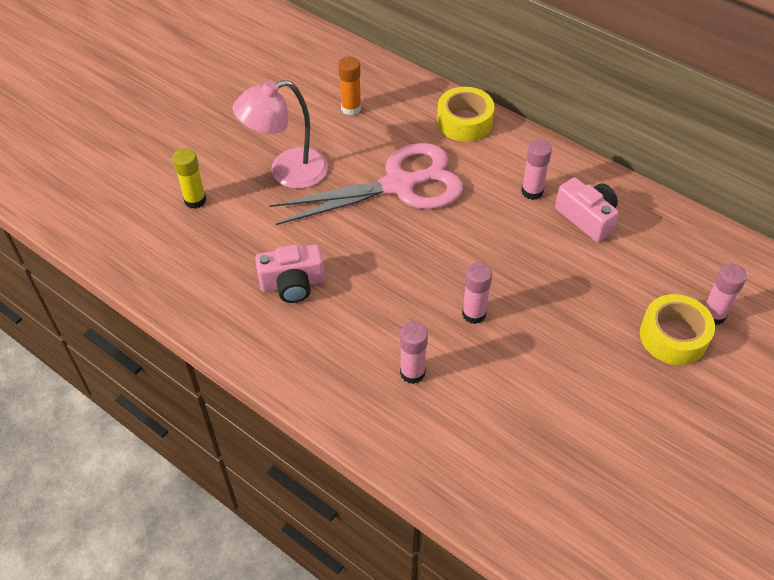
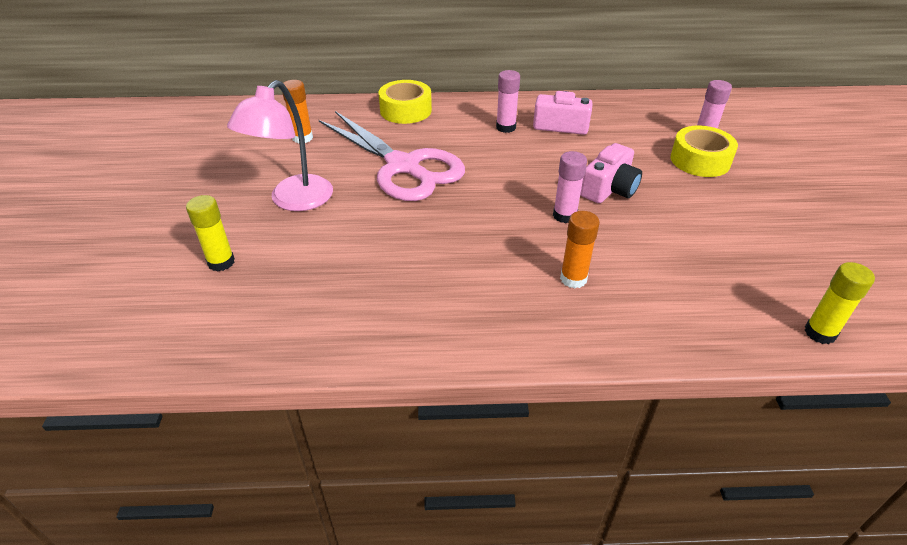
camera: 40 degrees left, 10 degrees down
pink camera [255,244,325,303] -> pink camera moved to [580,143,642,203]
pink scissors [269,143,463,225] -> pink scissors turned 105 degrees clockwise [319,111,465,201]
pink glue stick [400,322,428,384] -> orange glue stick [560,211,600,288]
none -> yellow glue stick [804,262,875,344]

